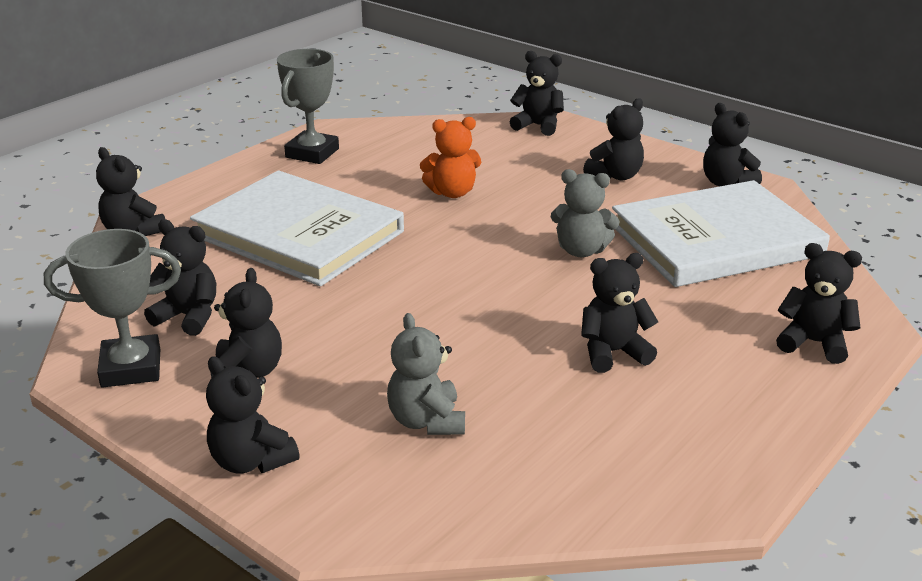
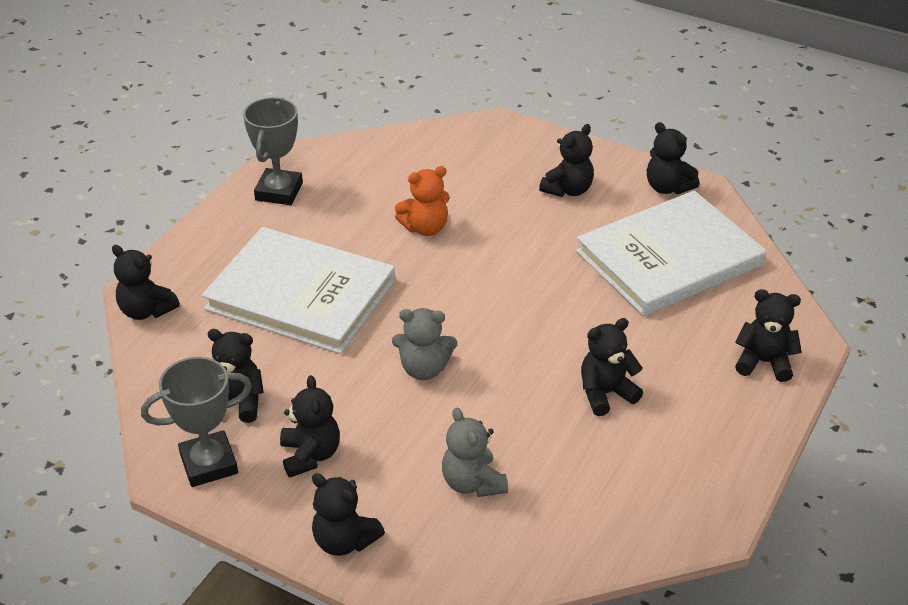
camera: 10 degrees left, 10 degrees up
black teddy bear [510,51,564,136] -> none
grey teddy bear [551,169,619,257] -> grey teddy bear moved to [392,308,457,380]

